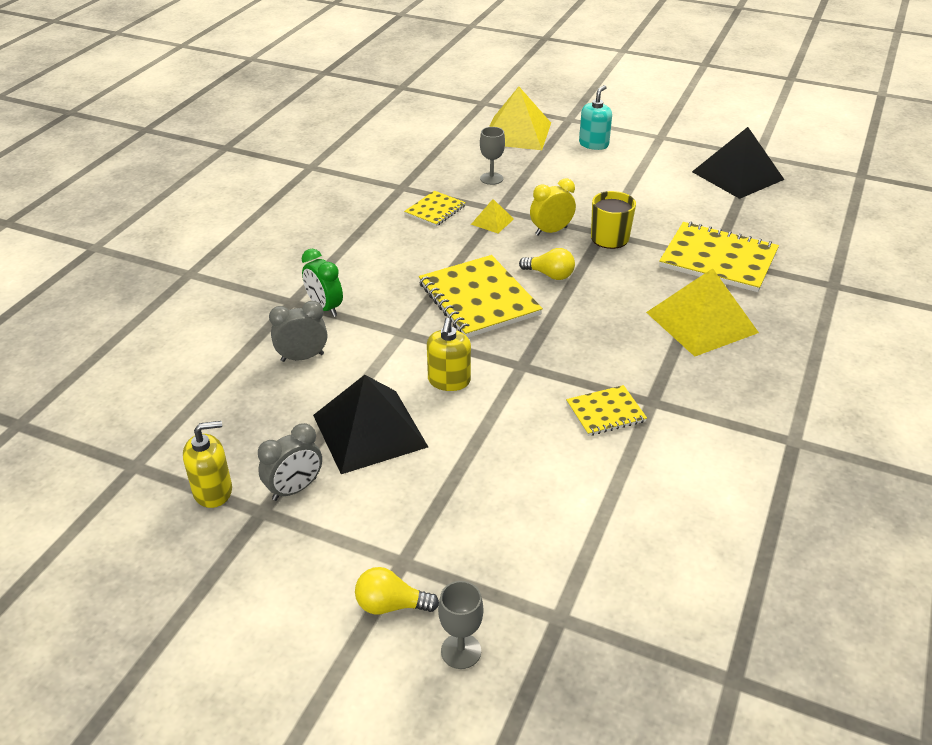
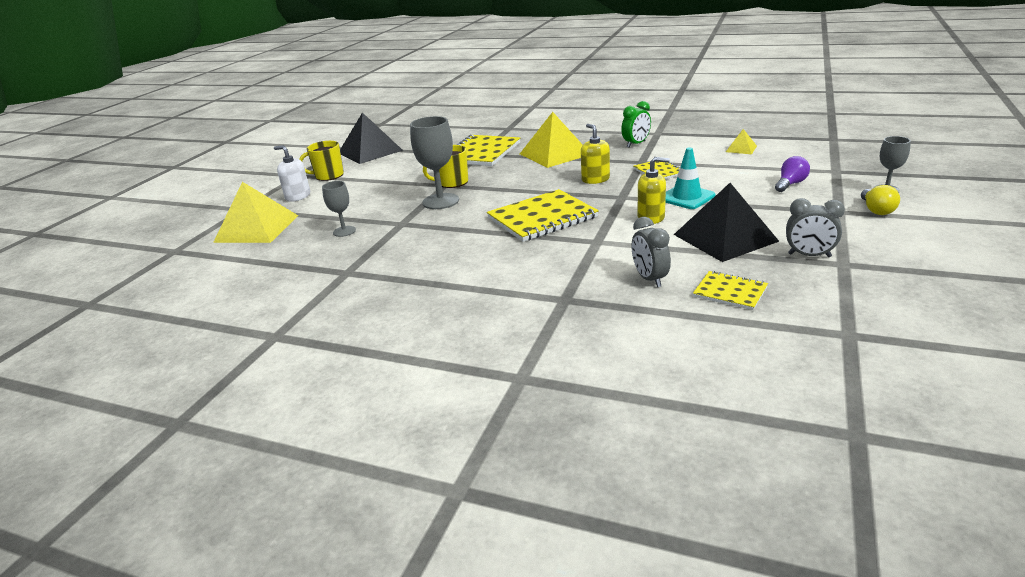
camera: 90 degrees left, 10 degrees down
yellow soap dispenser [183,421,232,508] -> yellow soap dispenser moved to [581,124,610,184]
grey clock [258,423,322,501] -> grey clock turned 150 degrees clockwise [786,198,845,257]
green clock [302,249,343,317] -> green clock moved to [621,101,651,148]
yellow notebook [404,191,466,226] -> yellow notebook moved to [693,271,768,310]
yellow pyramid [471,199,514,233] -> yellow pyramid moved to [726,129,757,154]
yellow light bulb [519,248,575,280] -> none
yellow clock [530,178,576,236] -> grey goblet [410,116,459,209]
turquoise soap dispenser [579,85,612,150] -> white soap dispenser [274,145,310,202]
none -> yellow mug [299,141,344,181]
none -> turquoise traffic cone [665,147,715,209]
none -> purple light bulb [775,156,810,192]

